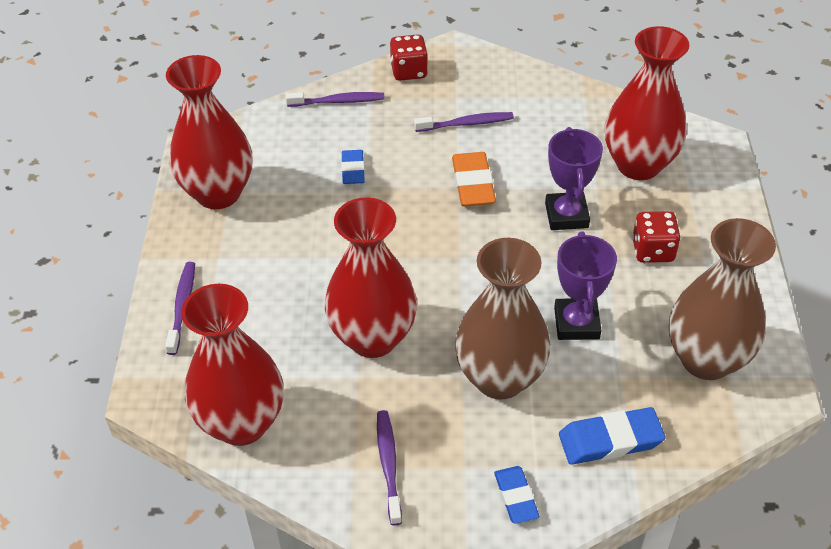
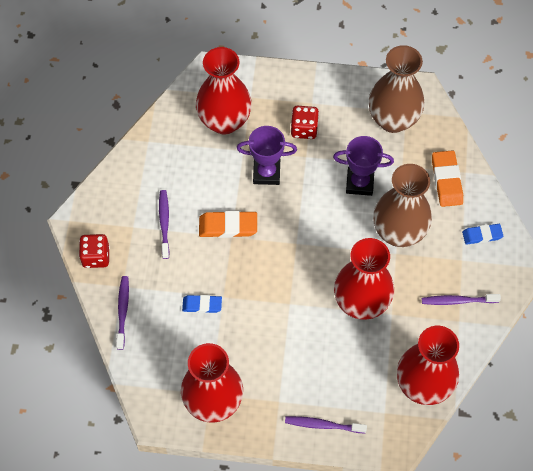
camera: 85 degrees left, 15 degrees up
blue eraser [559,407,666,465] -> orange eraser [432,150,463,207]

